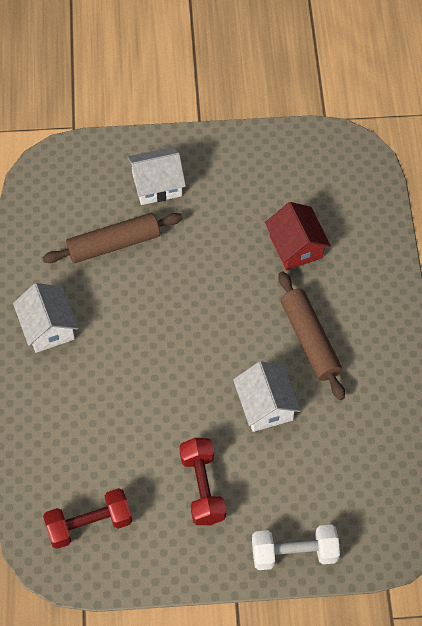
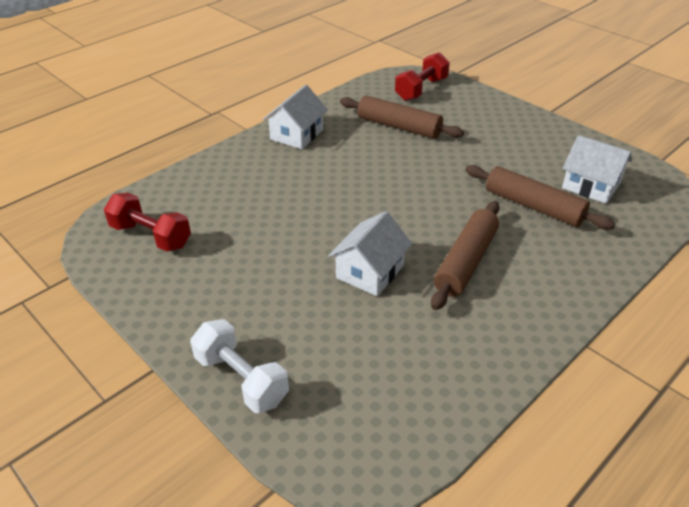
camera: 50 degrees right, 20 degrees down
white house [127,147,186,205] -> white house moved to [562,135,632,204]
red dumbbell [179,438,226,525] -> red dumbbell moved to [395,52,450,101]
red house [265,202,331,270] -> brown rolling pin [466,165,615,230]

